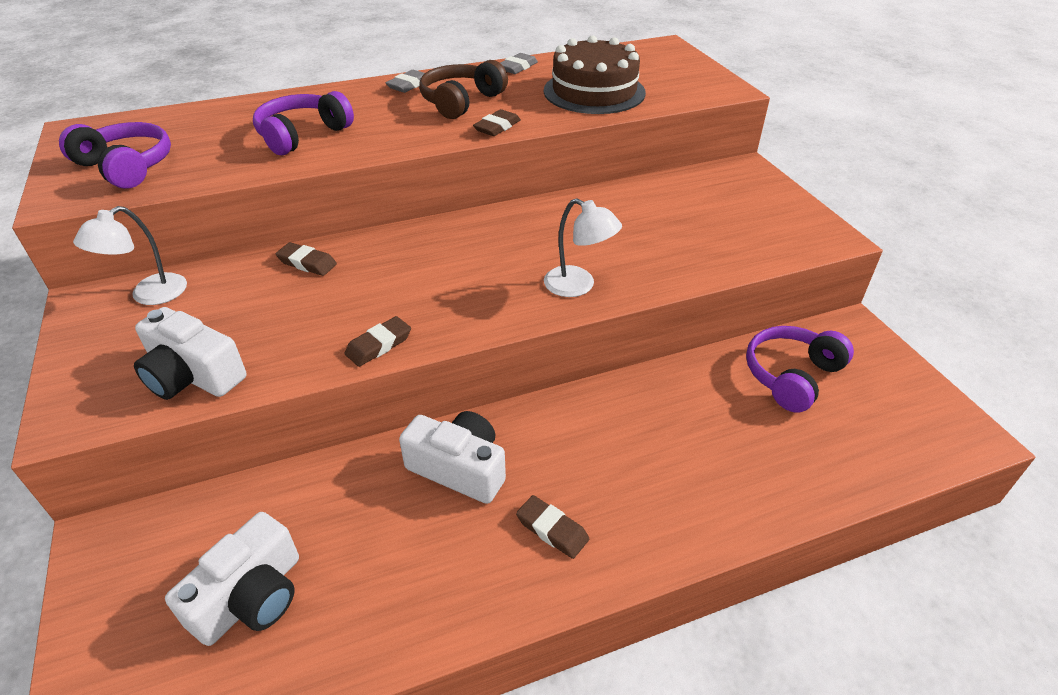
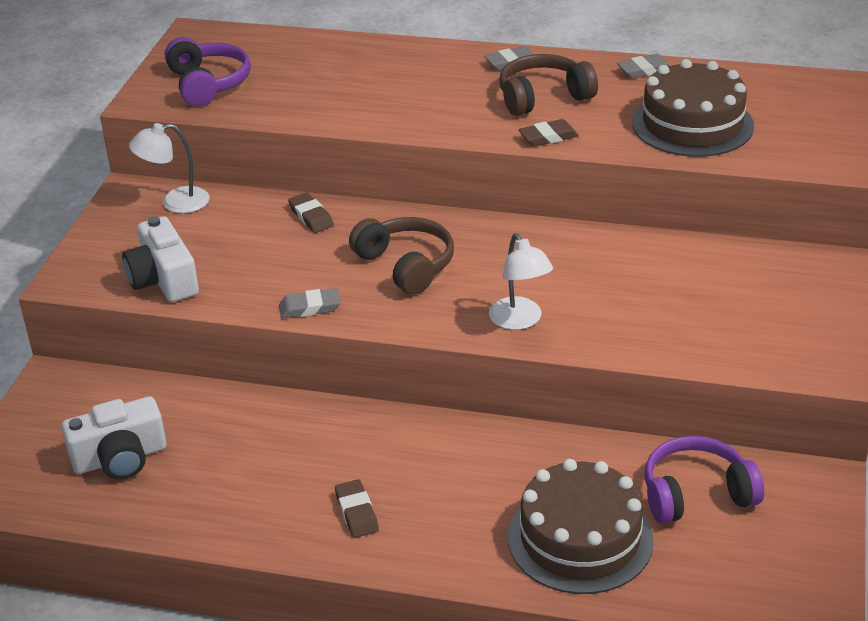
camera: 35 degrees right, 5 degrees down
purple headphones [253,91,354,155] -> none
brown eraser [345,316,411,367] -> grey eraser [279,288,341,319]
white camera [399,411,506,504] -> none
none -> brown headphones [349,217,454,295]
none -> brown cake [508,459,654,594]

